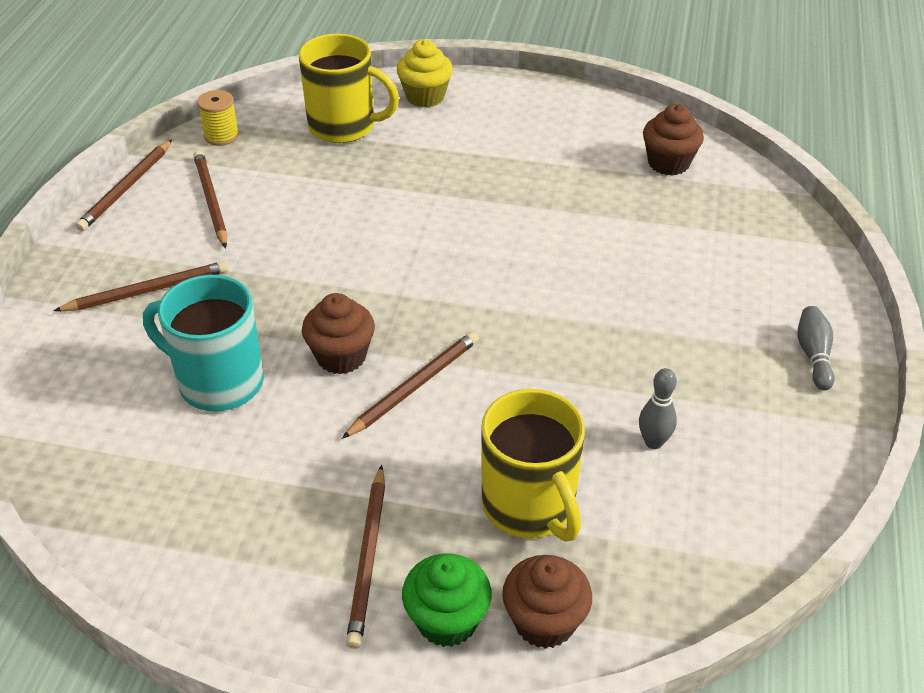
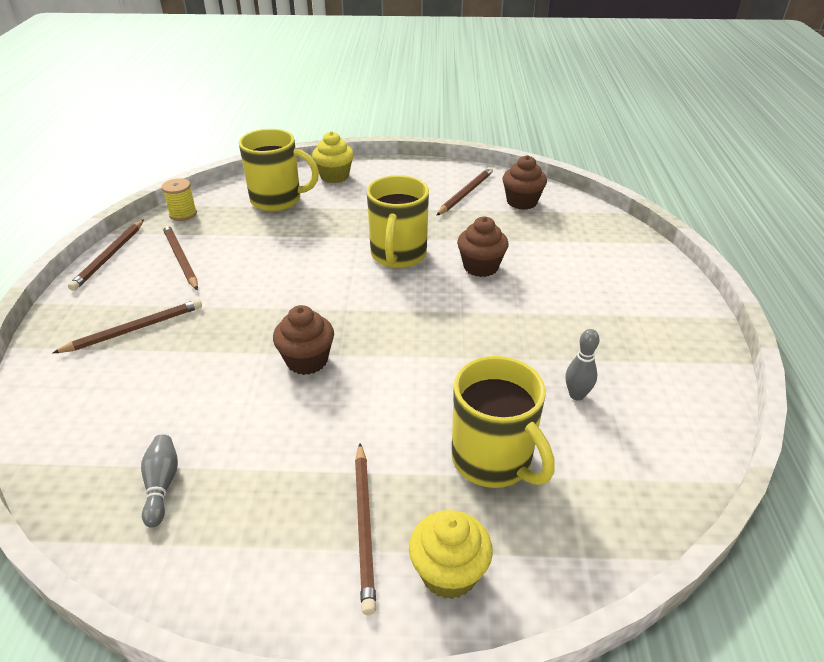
camera: 10 degrees left, 5 degrees down
turquoise mug [143,275,264,411] -> none
brown pencil [342,331,479,439] -> brown pencil moved to [436,167,493,216]
green cupcake [402,554,492,647] -> yellow cupcake [409,510,493,599]
brown cupcake [502,555,592,649] -> brown cupcake moved to [457,217,509,277]
grey bowling pin [797,306,835,390] -> grey bowling pin moved to [141,434,178,528]
none -> yellow mug [367,175,429,268]

